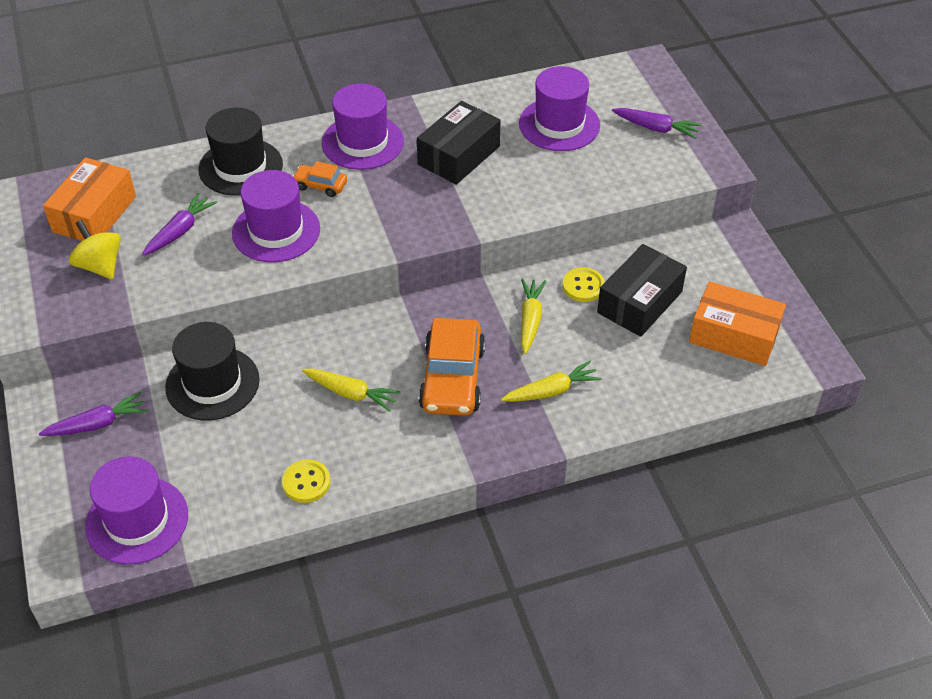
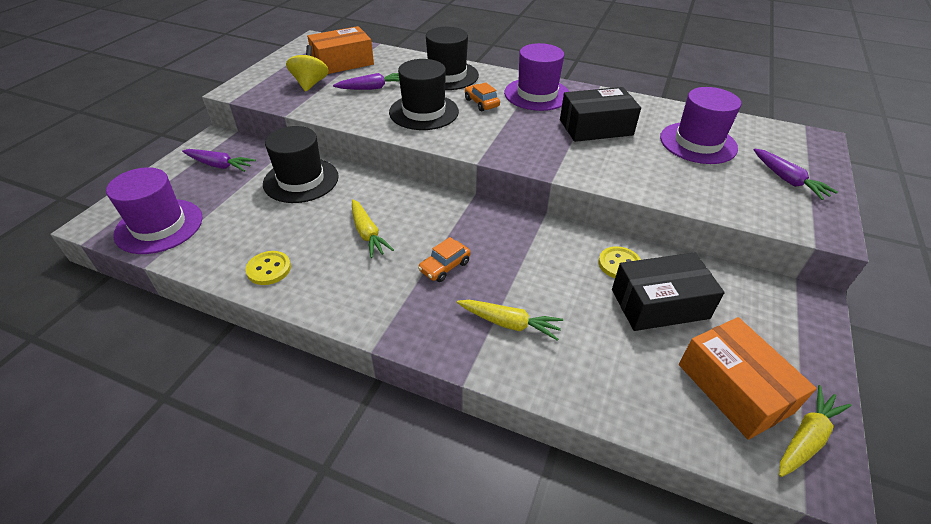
camera: 40 degrees right, 5 degrees down
purple hat [232,170,320,262] -> black hat [389,59,459,130]
orange car [419,318,485,416] -> orange car [418,237,471,282], size x0.50
yellow carrot [521,279,546,354] -> yellow carrot moved to [779,385,851,477]

